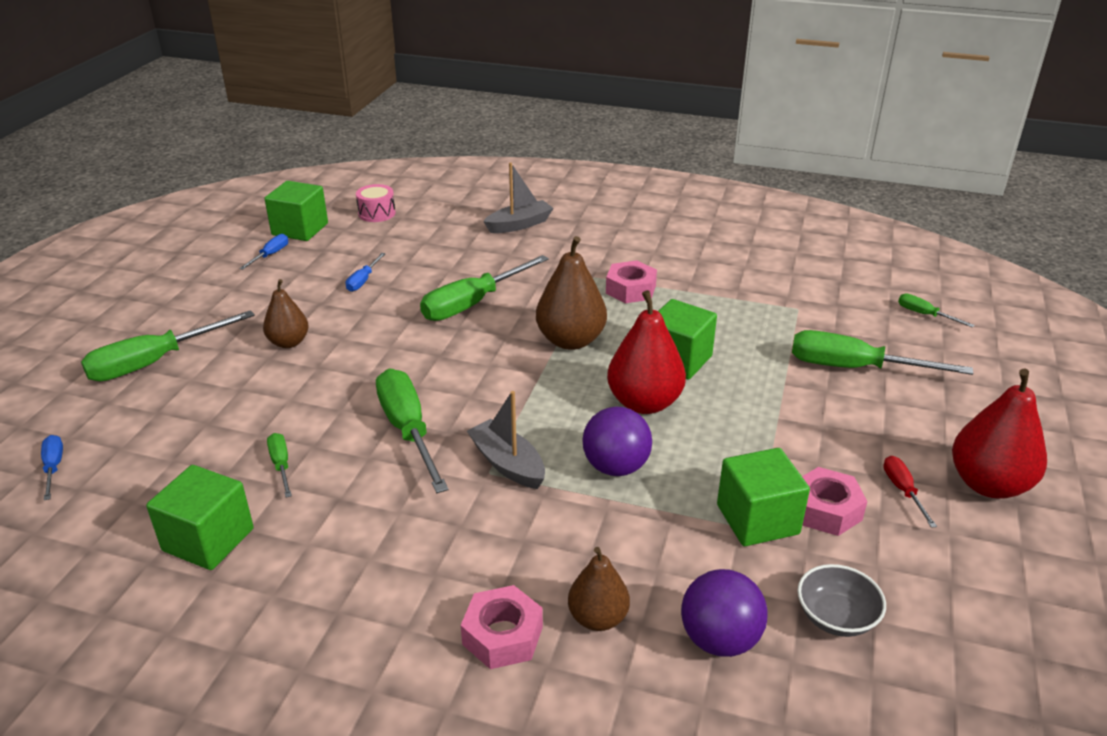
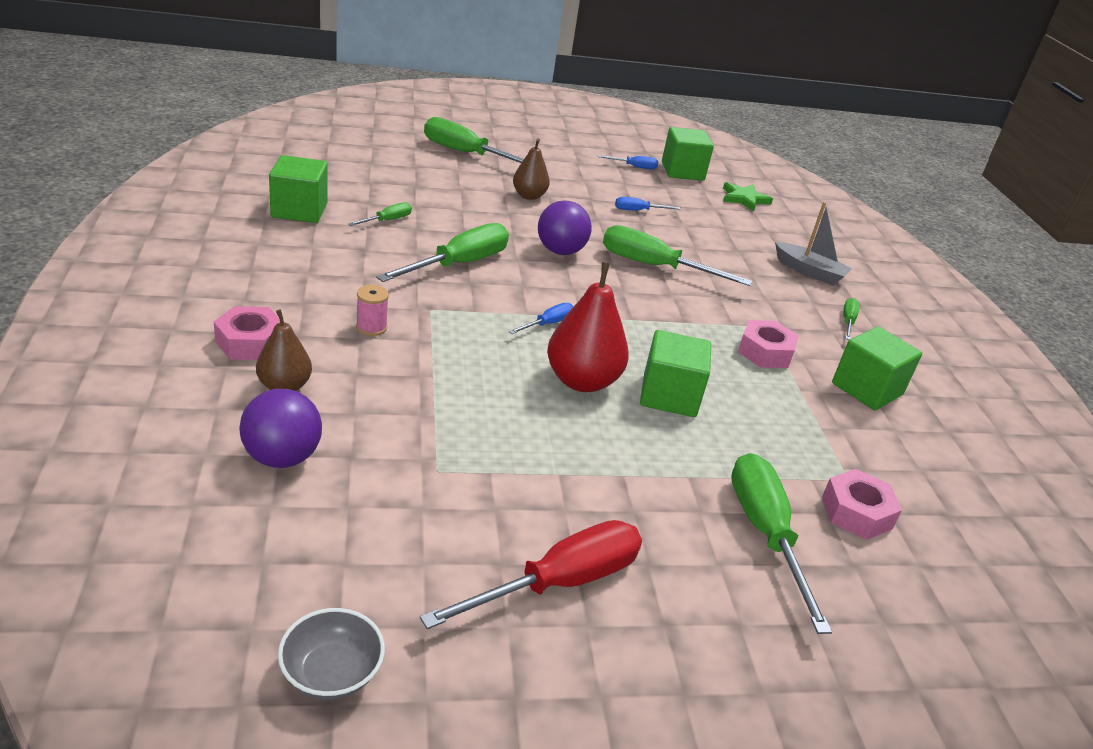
camera: 60 degrees right, 0 degrees up
blue screwdriver [41,435,63,500] -> blue screwdriver moved to [509,303,573,334]
pink drum [356,184,396,222] -> green star [723,182,773,212]
grey boat [467,391,545,489] -> none
brown pear [536,236,607,350] -> none
purple ball [582,406,652,476] -> purple ball moved to [538,201,592,255]
green cube [717,448,810,546] -> green cube moved to [832,326,922,410]
grey bowl [797,564,886,637] -> grey bowl moved to [278,608,385,700]
pink nut [802,467,868,536] -> pink nut moved to [822,469,902,540]
red screwdriver [883,456,937,528] -> red screwdriver [420,520,642,629], size x2.07
green screwdriver [898,293,975,328] -> green screwdriver moved to [843,298,860,340]
red pear [952,369,1047,499] -> none
none -> pink spool [356,285,389,336]

